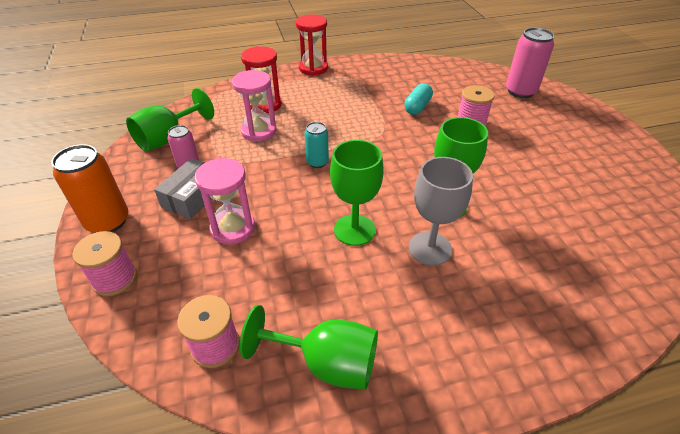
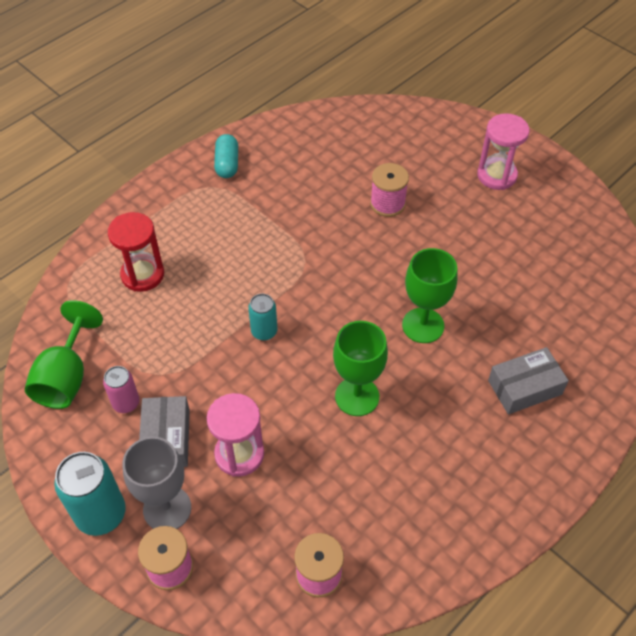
camera: 30 degrees left, 10 degrees up
orange can [51,144,128,233] -> turquoise can [54,452,126,536]
pink hourglass [232,70,276,142] -> pink hourglass moved to [477,113,529,190]
green goblet [240,305,378,390] -> none
red hourglass [296,15,328,76] -> none
turquoise capsule [404,83,433,115] -> turquoise capsule moved to [214,134,238,178]
grey goblet [409,157,473,266] -> grey goblet moved to [122,437,191,529]
pink can [506,28,554,98] -> none
none -> grey box [488,347,569,414]

